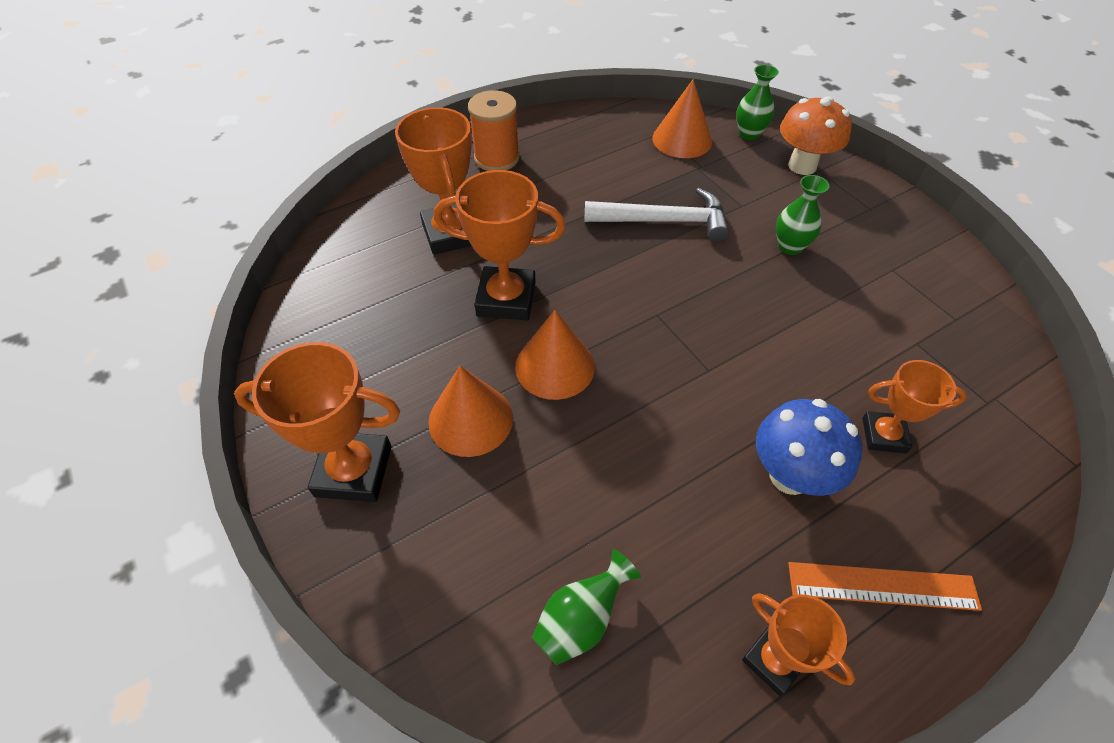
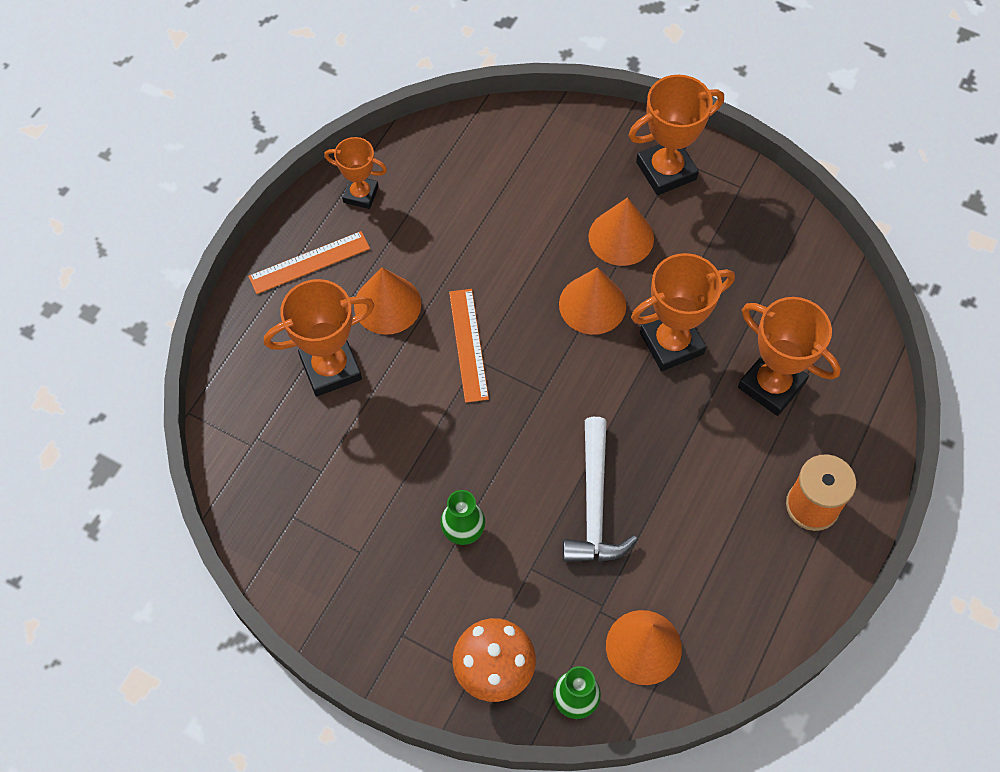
camera: 150 degrees right, 10 degrees up
green vase [532,549,641,665] -> none
white hammer [584,188,729,242] -> white hammer turned 60 degrees counterclockwise [563,417,638,562]
blue mushroom [756,399,862,496] -> orange cone [354,267,421,335]
orange trophy [862,360,967,454] -> orange trophy [264,279,375,397], size x1.61
none -> orange ruler [449,289,489,403]

